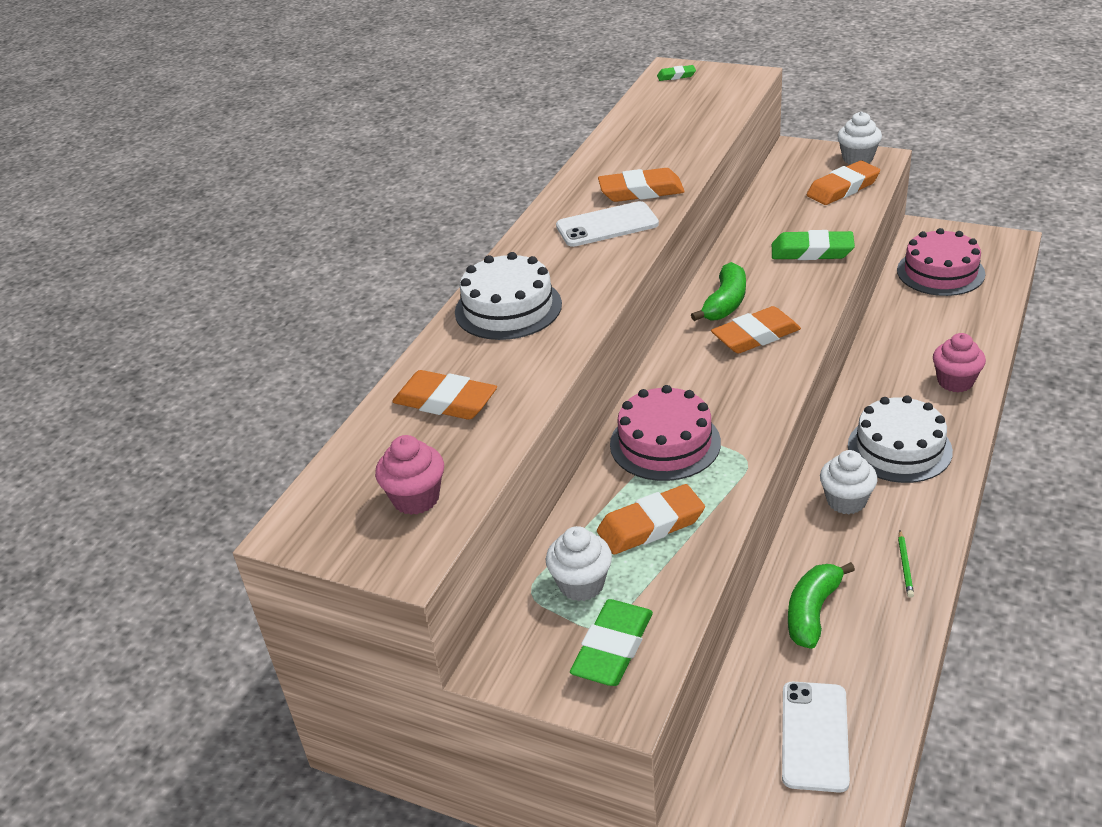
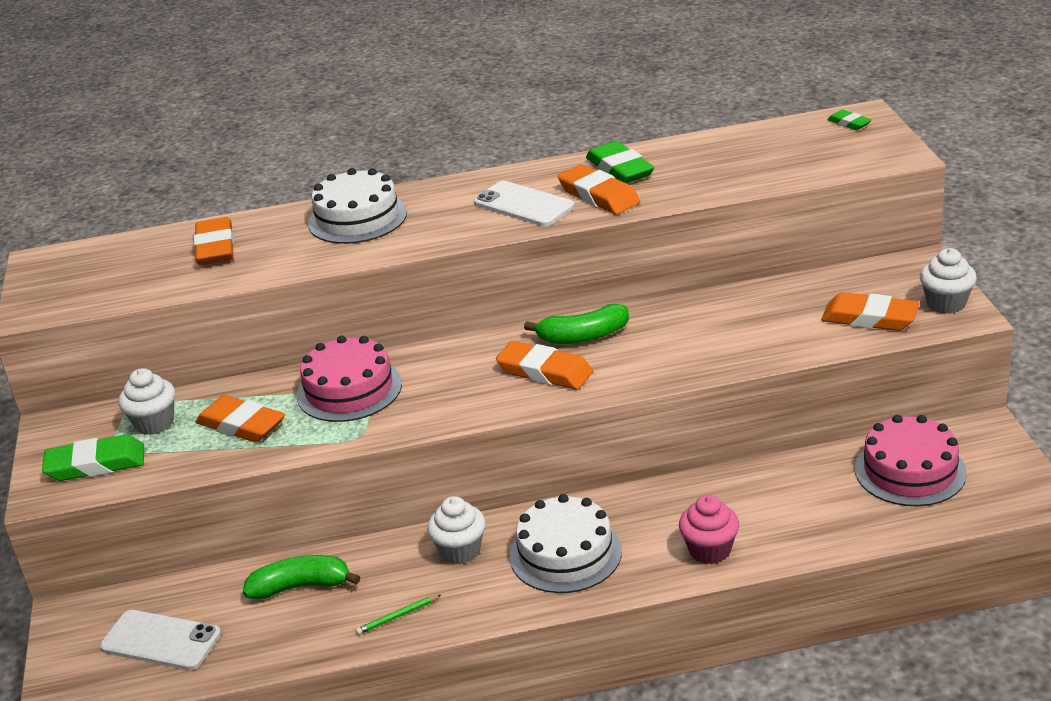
camera: 55 degrees right, 5 degrees down
pink cupcake [375,435,444,515] -> none
green eraser [772,230,855,260] -> green eraser moved to [586,141,654,183]
white phone [782,682,850,793] -> white phone turned 45 degrees clockwise [100,610,221,670]

